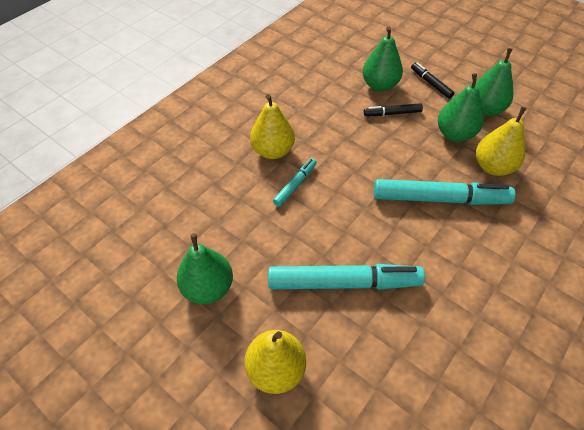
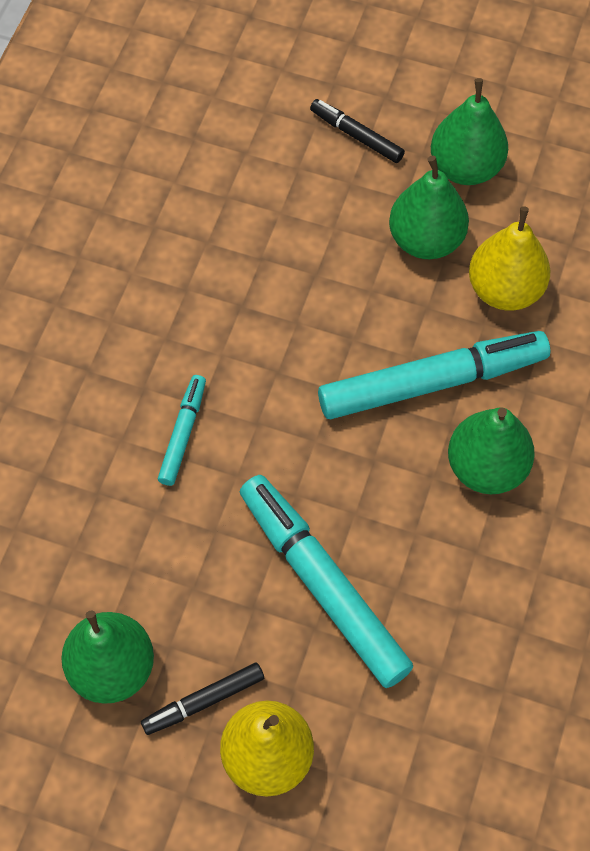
camera: 20 degrees left, 10 degrees up
yellow pear [250,94,295,159] -> none
turquoise marker [268,264,425,290] -> turquoise marker turned 105 degrees counterclockwise [240,475,413,688]
green pear [362,27,403,91] -> green pear moved to [448,407,535,494]
black marker [364,103,423,116] -> black marker moved to [141,663,264,735]

